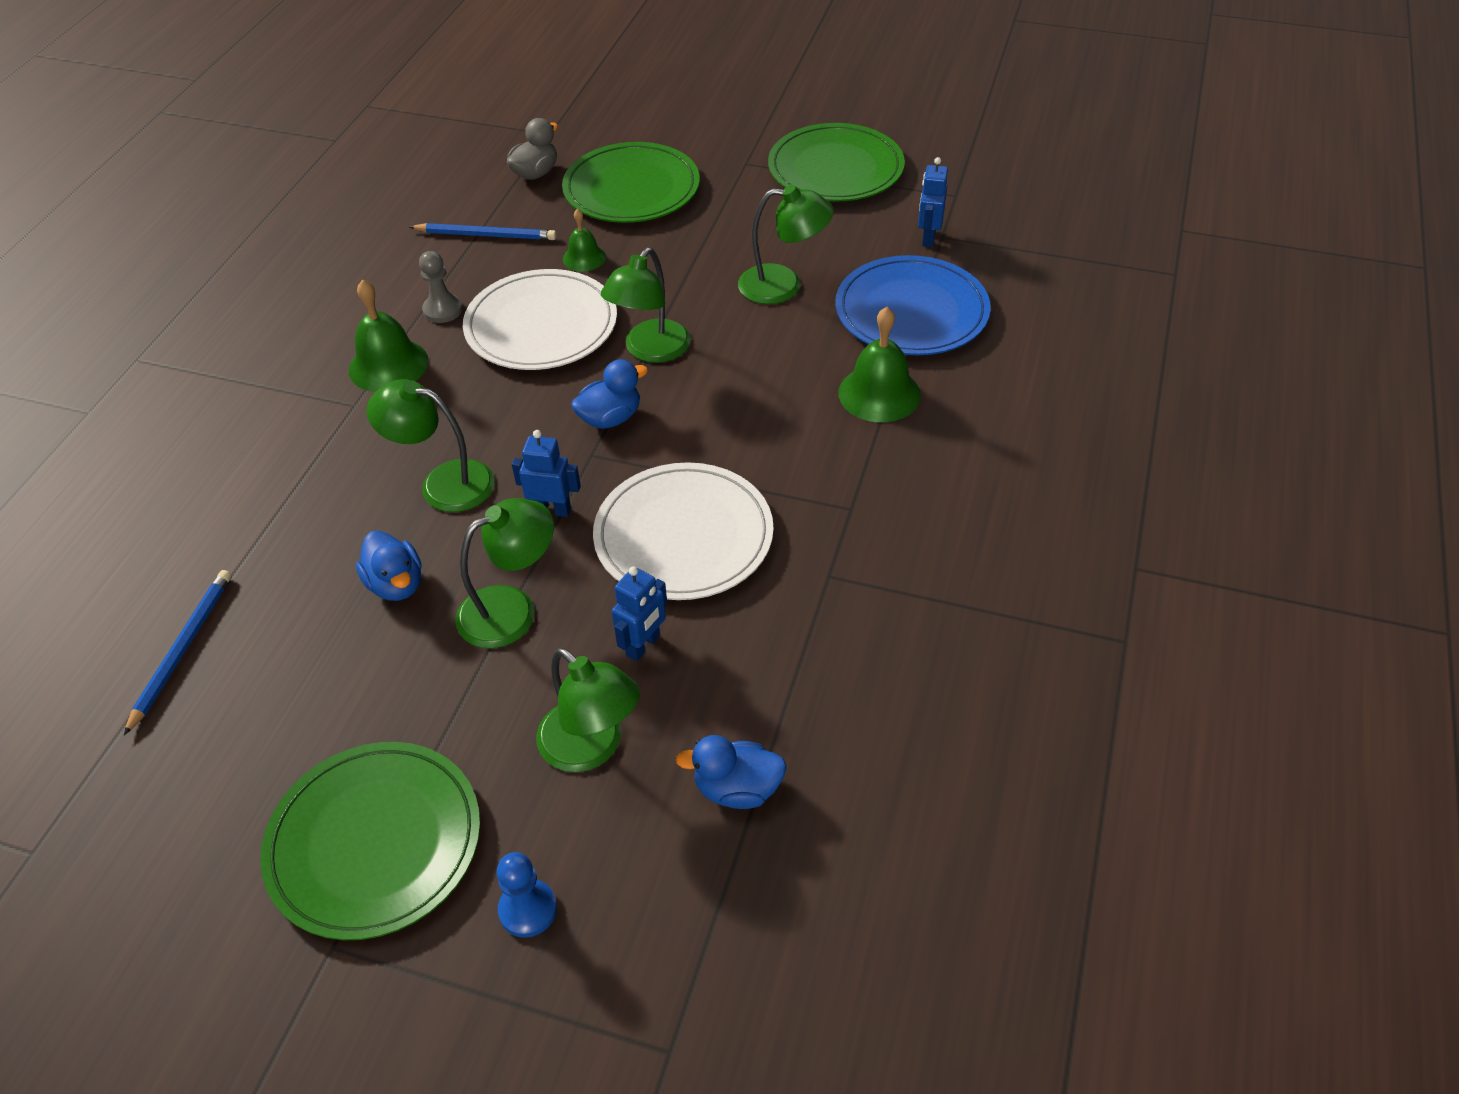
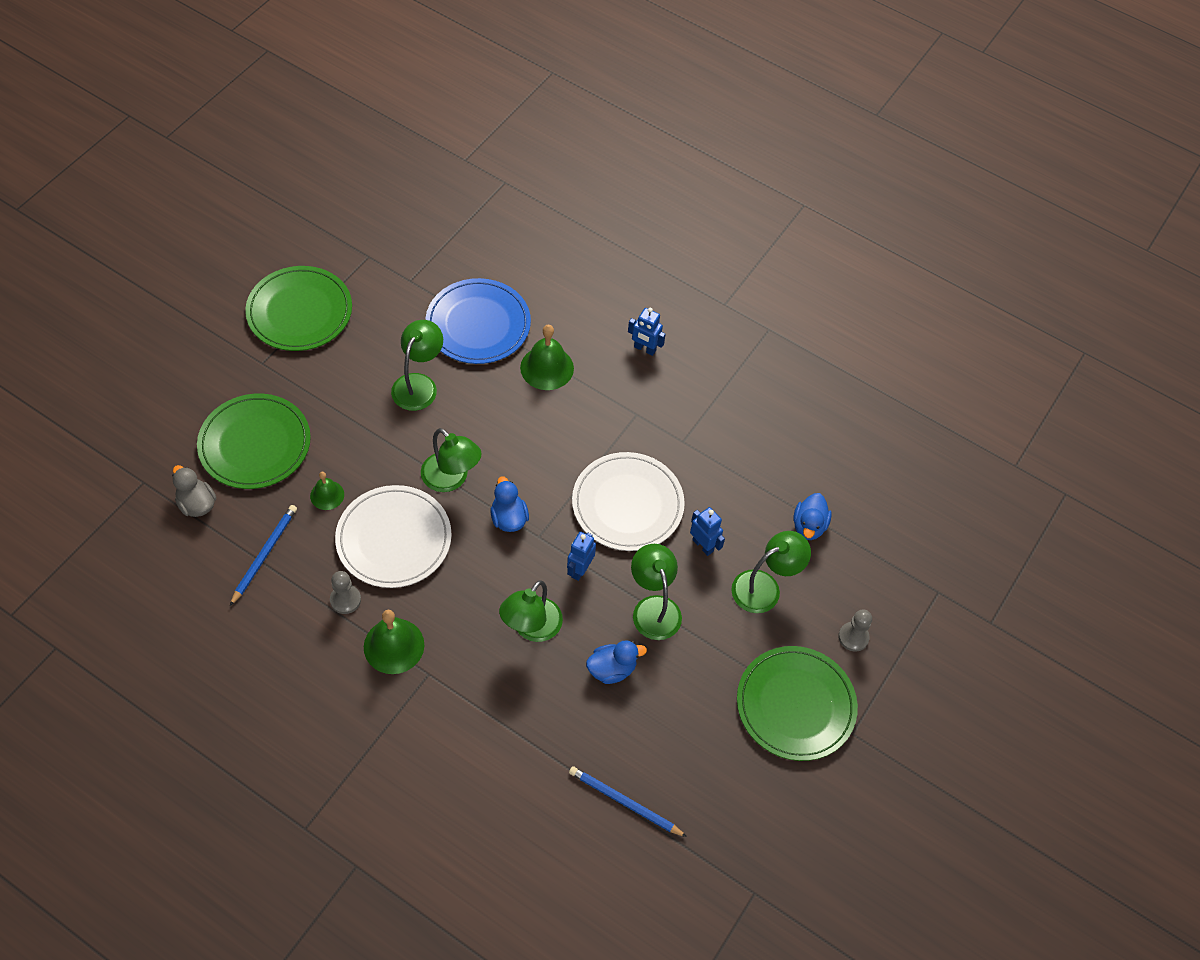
camera: 80 degrees left, 10 degrees up
blue pawn [497,852,557,938] -> grey pawn [838,609,872,652]
blue robot [918,157,948,247] -> blue robot moved to [628,308,666,356]

